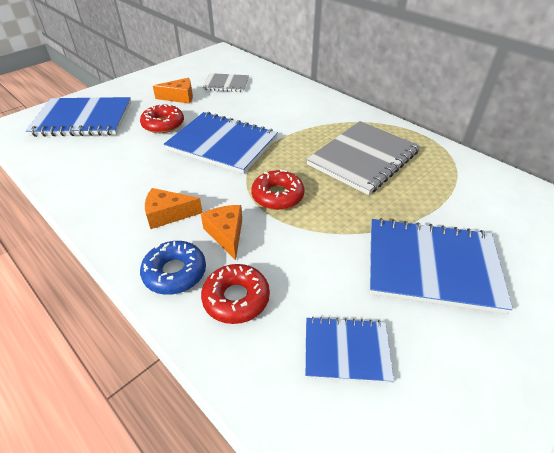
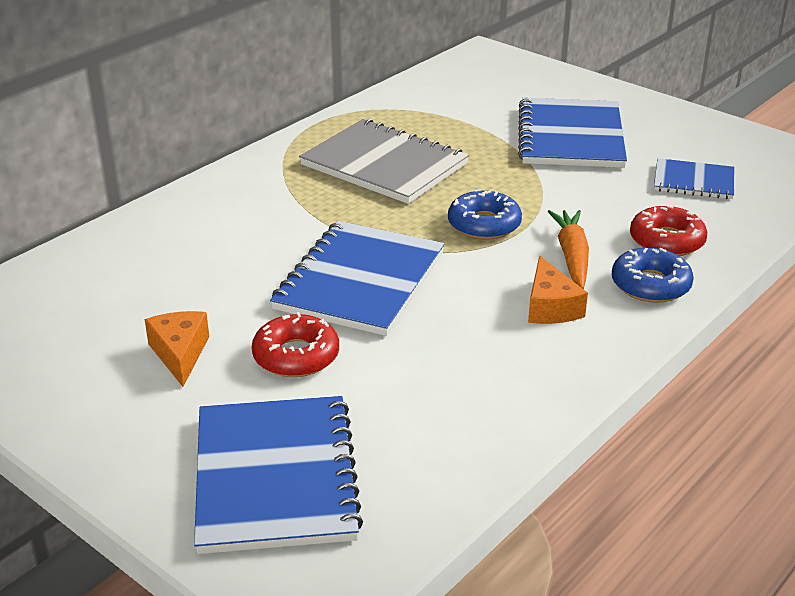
camera: 95 degrees left, 10 degrees down
orange cheese [201,205,242,260] -> orange carrot [548,210,589,289]
grey notebook [203,73,249,92] -> none
red donut [251,169,305,210] -> blue donut [448,189,522,240]
blue notebook [305,317,394,383] -> blue notebook turned 75 degrees counterclockwise [654,158,734,199]

